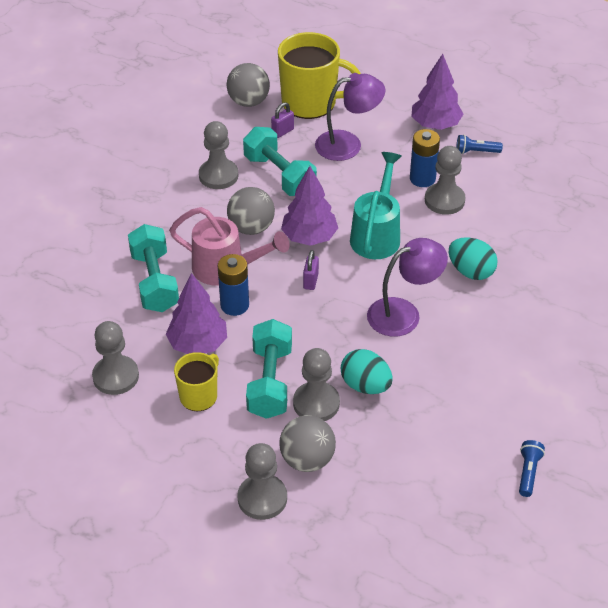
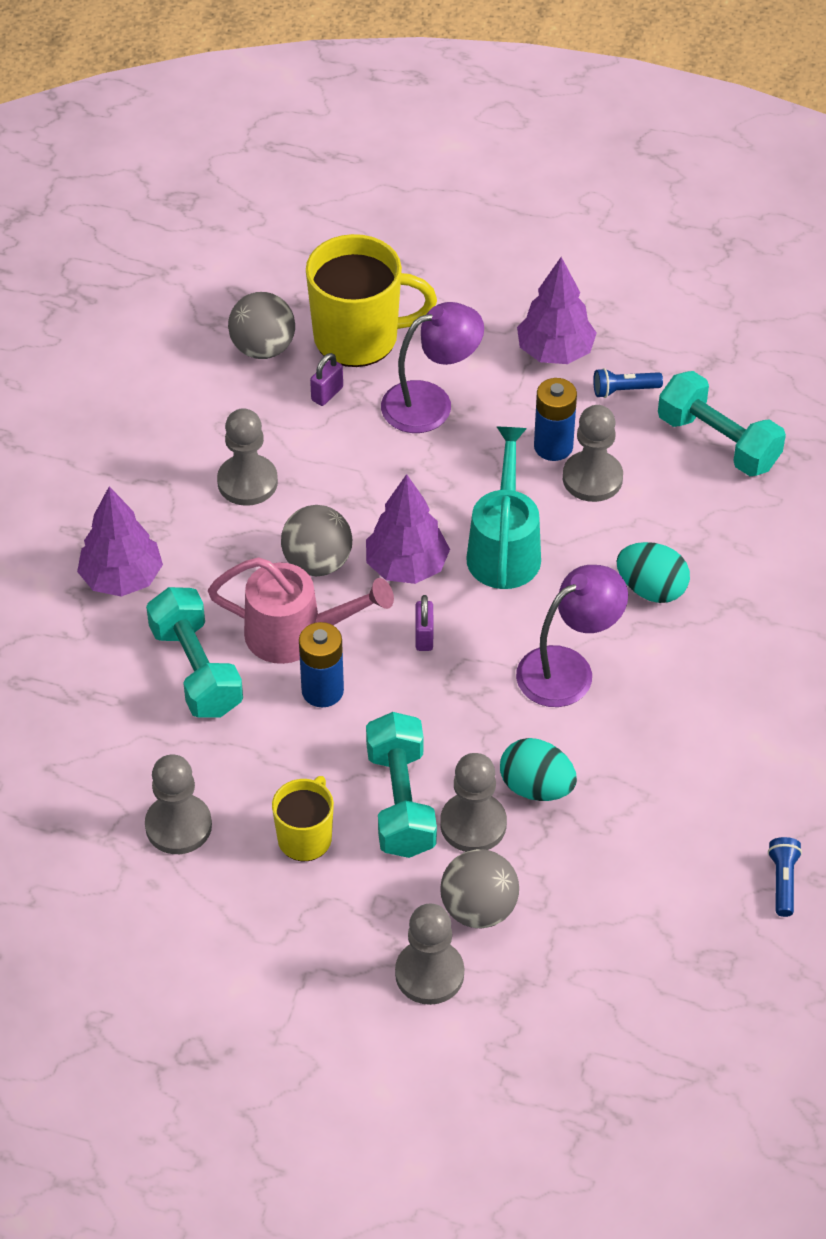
camera: 10 degrees left, 5 degrees up
purple tree [166,273,227,354] -> purple tree moved to [77,486,163,597]
turquoise dumbbell [243,127,317,196] -> turquoise dumbbell moved to [658,371,786,476]

